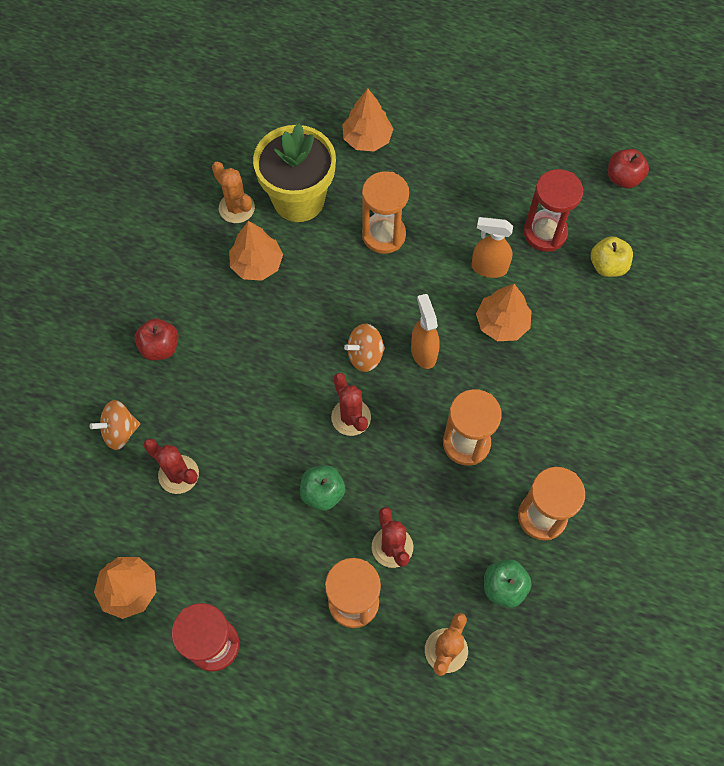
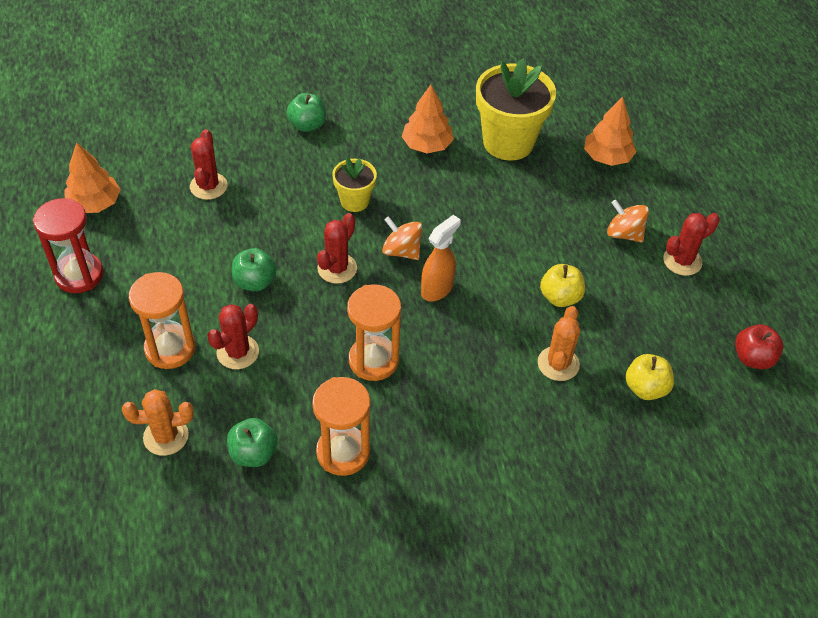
camera: 55 degrees right, 15 degrees down
orange spinning top [90,400,140,450] -> orange spinning top moved to [607,200,649,243]
red apple [135,318,178,361] -> green apple [287,93,326,132]
orange cactus [212,162,255,223] -> orange cactus moved to [538,306,580,381]
orange hourglass [362,171,409,254] -> none
orange spray bottle [472,217,513,278] -> yellow apple [540,264,585,307]
orange tree [476,284,532,341] -> none
red hourglass [524,169,583,252] -> none
none -> yellow flower pot [332,158,377,212]
none -> red cactus [663,213,720,276]

